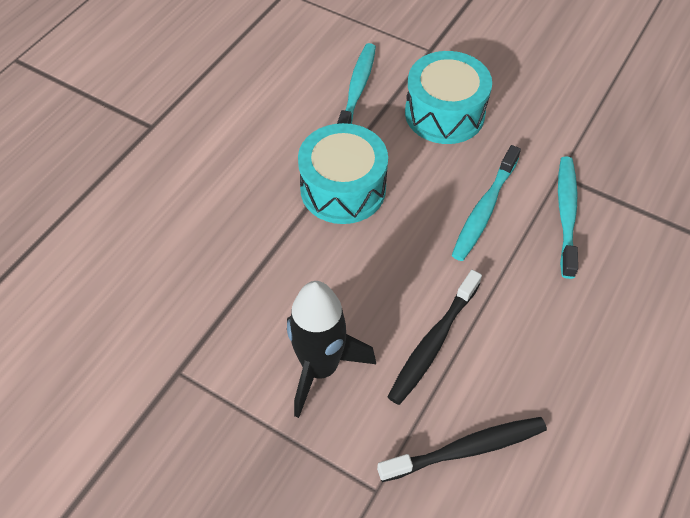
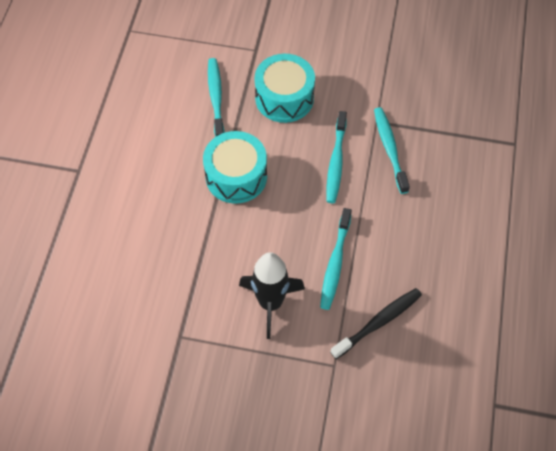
camera: 20 degrees left, 5 degrees up
black toothbrush [388,270,482,405] -> turquoise toothbrush [320,208,352,310]

